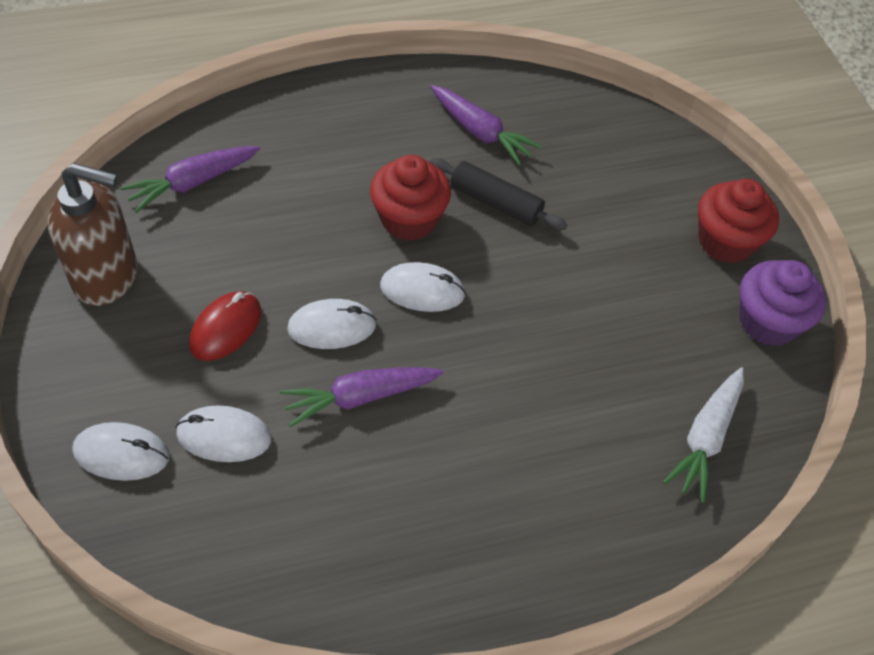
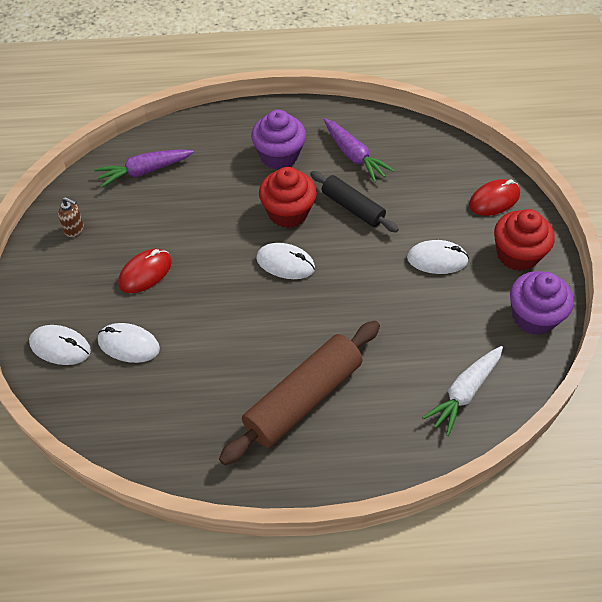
camera: 15 degrees right, 0 degrees up
brown soap dispenser [48,163,137,306] -> brown soap dispenser [58,197,84,237], size x0.43
purple carrot [280,368,444,428] -> none
white mouse [287,299,377,349] -> white mouse moved to [407,240,469,274]
none -> brown rolling pin [219,321,380,465]
none -> purple cupcake [251,110,306,170]
none -> red mouse [469,179,520,216]

